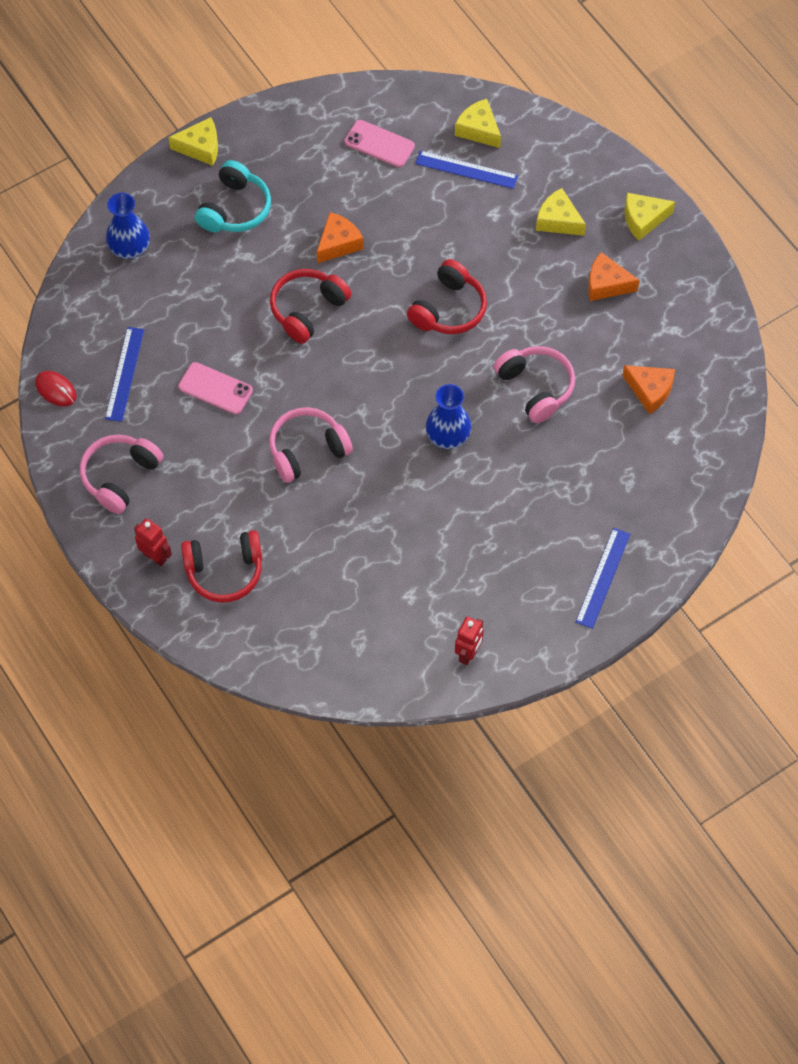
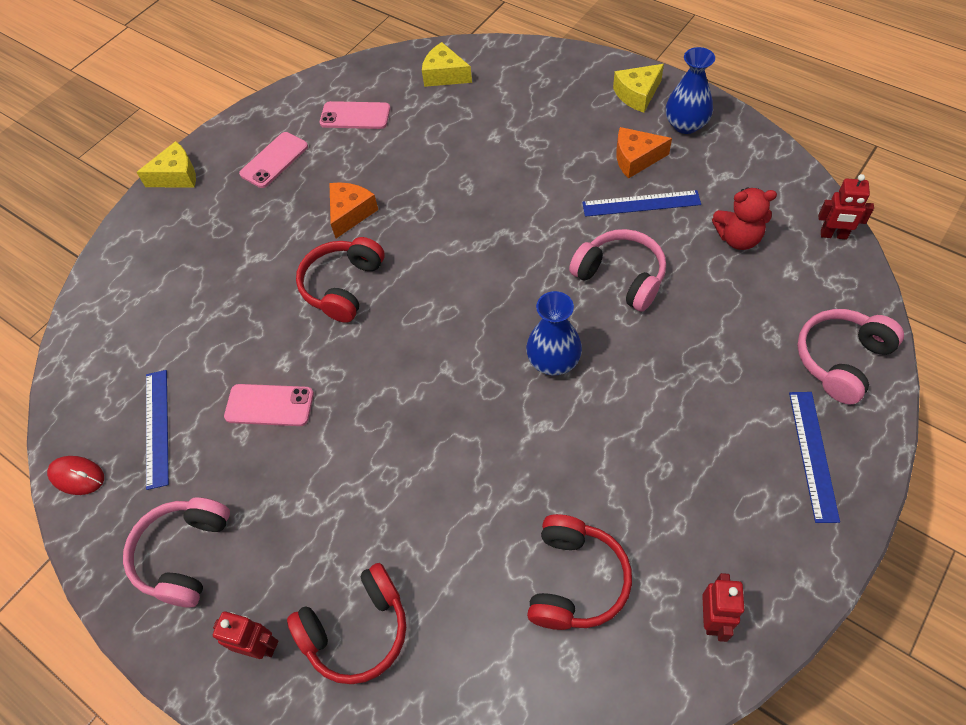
camera: 15 degrees left, 5 degrees down
blue vase [106,193,150,259] -> blue vase moved to [666,47,715,134]
turquoise headphones [195,160,271,232] -> none
pink headphones [269,407,353,483] -> pink headphones moved to [797,309,904,404]
red headphones [407,259,487,334] -> red headphones moved to [527,514,632,630]
blue ruler [415,151,518,189] -> blue ruler moved to [582,190,701,217]
yellow cheese [536,188,586,236] -> none
orange cheese [622,365,675,414] -> red teddy bear [712,188,777,250]
none -> pink phone [239,132,308,188]
none -> red robot [818,174,874,240]

